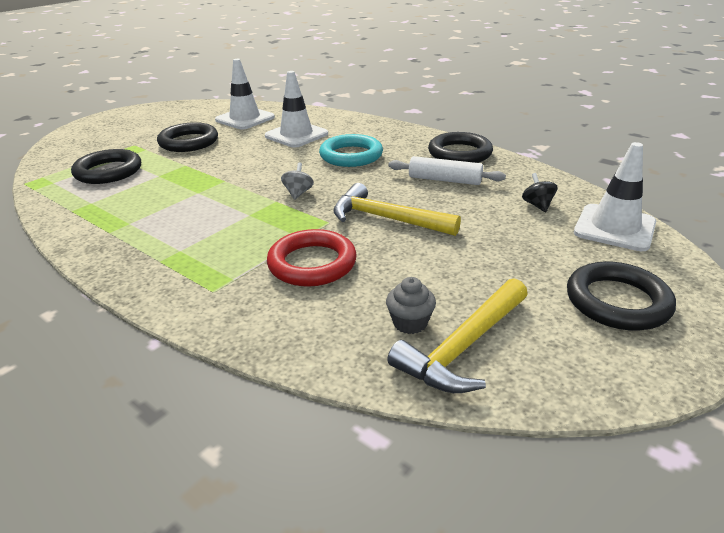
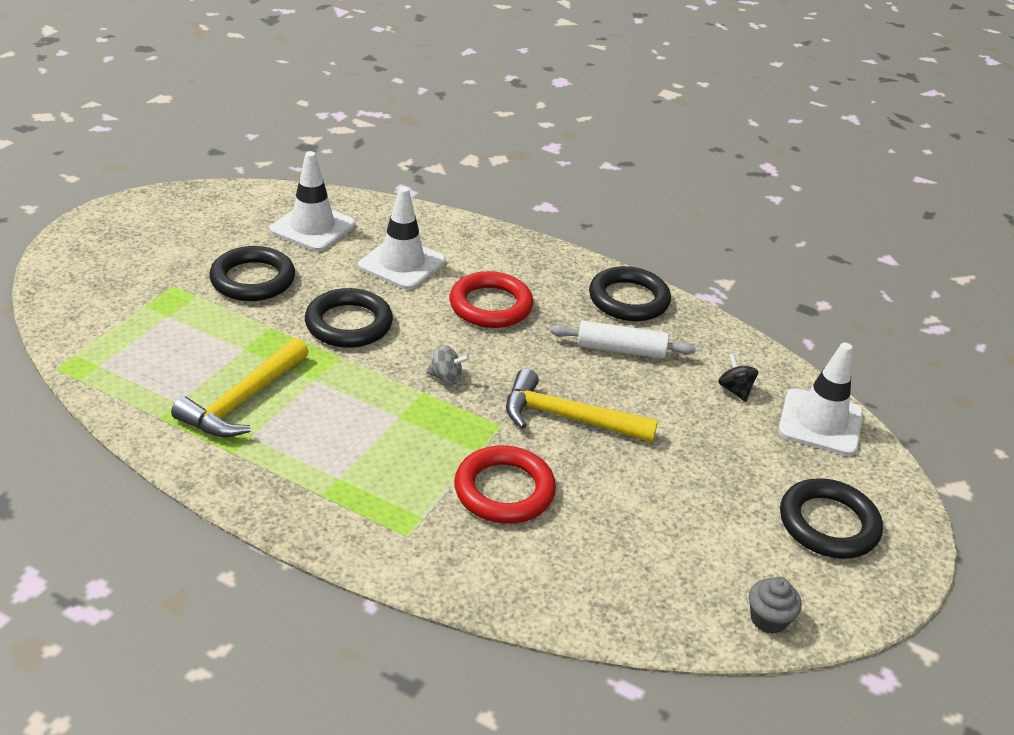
camera: 15 degrees left, 5 degrees up
black ring [71,149,141,184] -> black ring moved to [305,288,393,348]
grey spinning top [281,163,314,200] -> grey spinning top turned 105 degrees clockwise [427,345,470,384]
turquoise ring [319,134,383,167] -> red ring [449,271,533,328]
grey cupcake [386,277,436,334] -> grey cupcake moved to [749,577,802,634]
yellow hammer [387,278,528,393] -> yellow hammer moved to [171,338,309,437]

